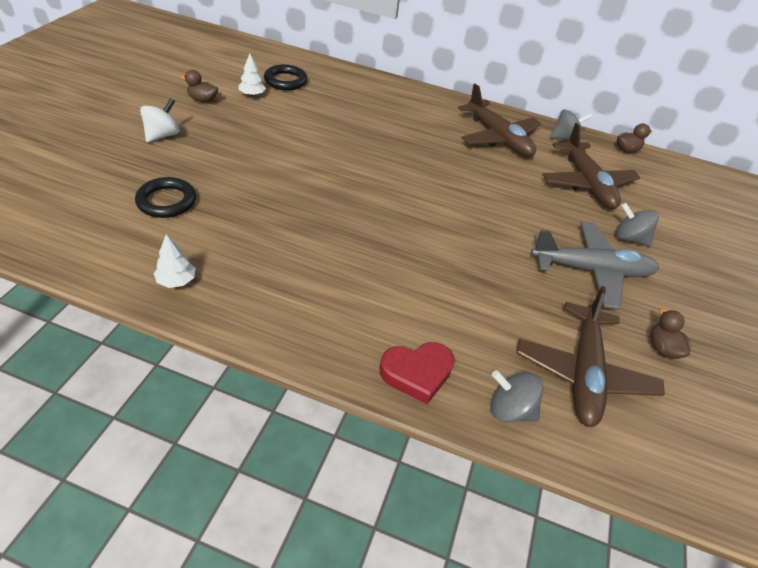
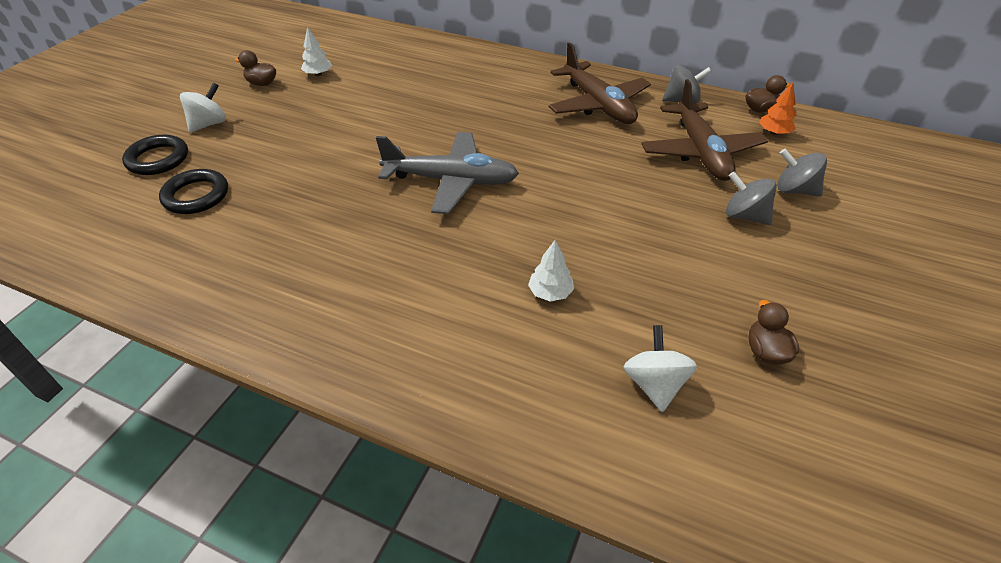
camera: 10 degrees right, 0 degrees up
white tree [153,234,195,288] -> white tree moved to [528,240,574,301]
black ring [264,64,308,90] -> black ring moved to [122,135,188,175]
red heart [379,342,455,404] -> none
grey spinning top [490,370,544,422] -> grey spinning top moved to [777,149,827,197]
brown plane [517,286,665,427] -> white spinning top [624,325,697,412]
grey plane [531,221,659,309] -> grey plane moved to [376,132,519,214]
none -> orange tree [759,83,796,135]

